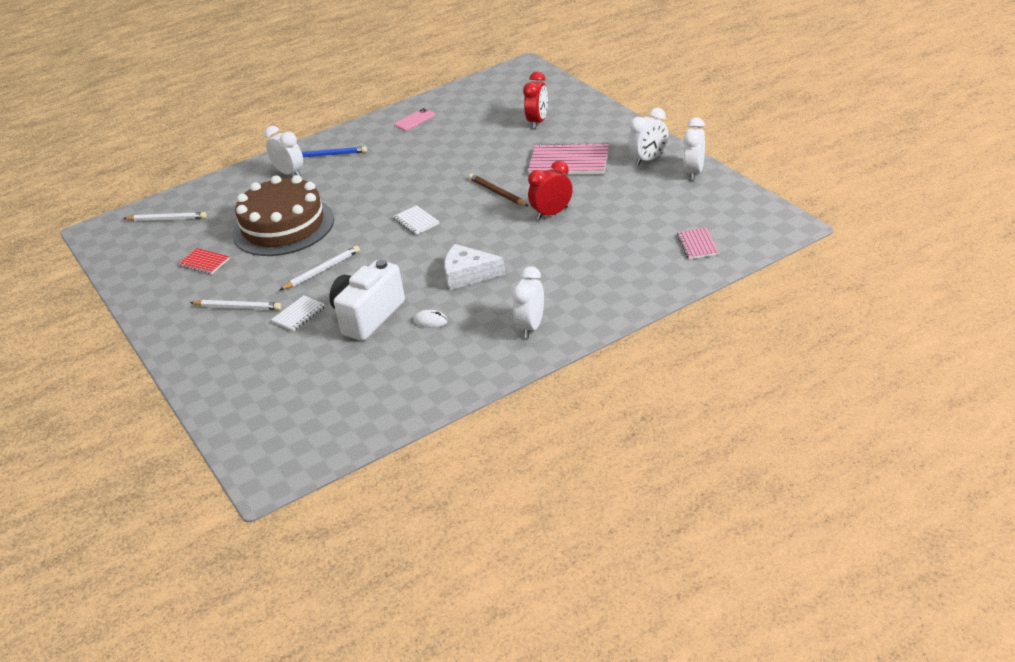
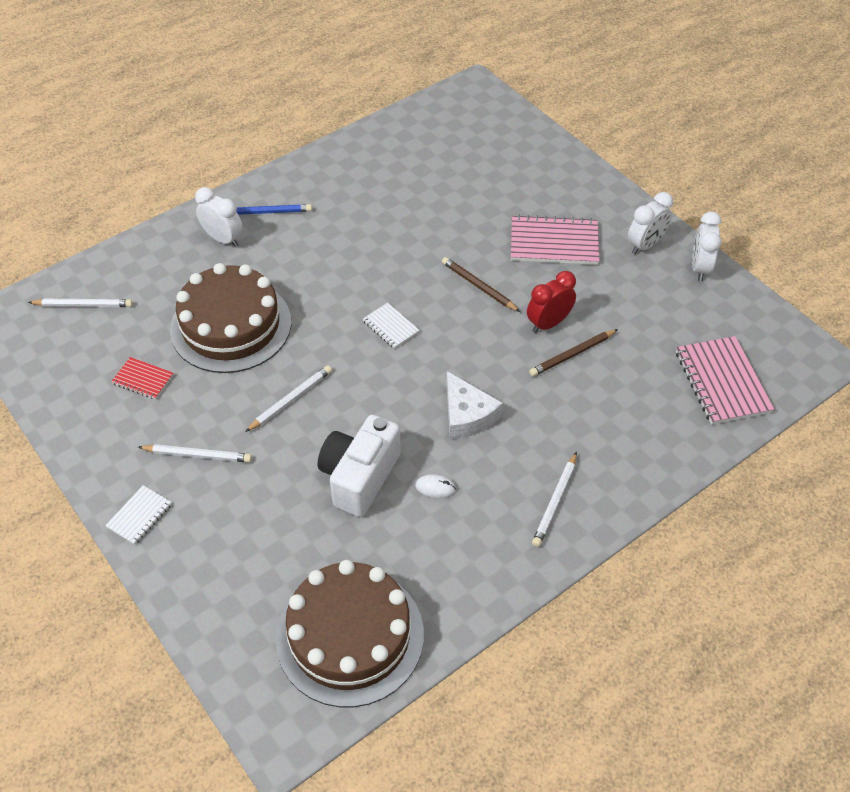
camera: 10 degrees left, 15 degrees up
white notebook [271,296,326,332] -> white notebook moved to [105,485,172,545]
pink phone [394,108,436,131] -> none
white cheese [444,244,505,290] -> white cheese turned 120 degrees counterclockwise [447,371,503,439]
white clock [512,266,544,338] -> white pencil [532,452,577,547]
red clock [523,71,548,129] -> none
pink notebook [677,227,719,259] -> pink notebook [676,336,774,425], size x1.87
none -> brown cake [276,560,424,707]
none -> brown pencil [529,329,618,376]

